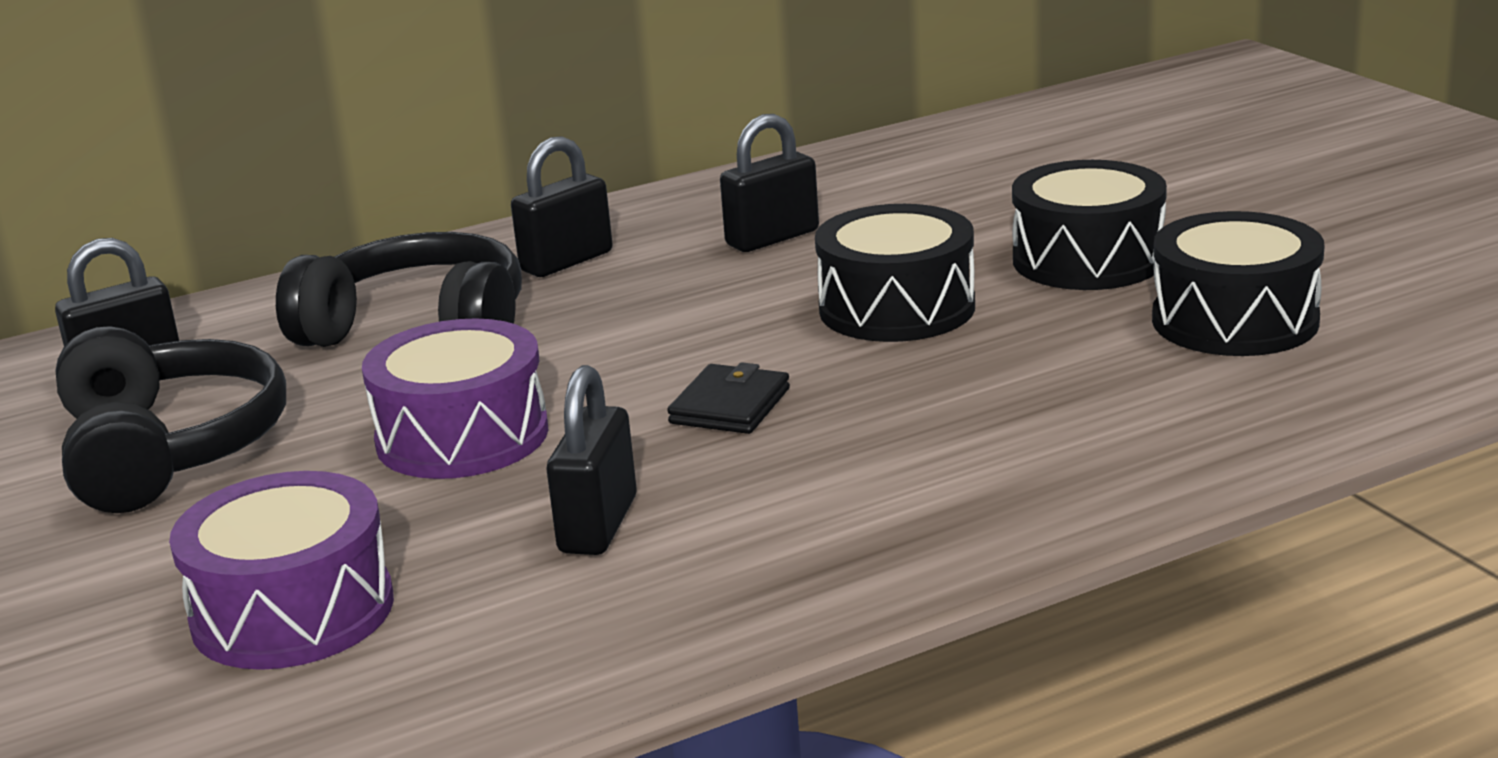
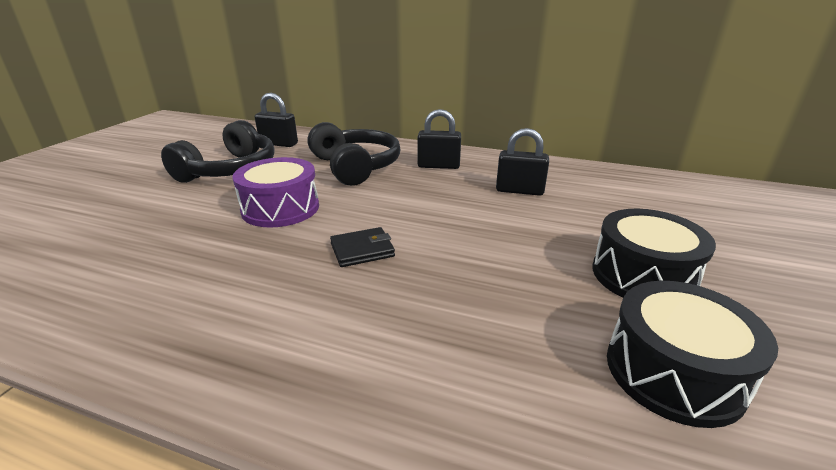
camera: 45 degrees right, 5 degrees up
purple drum [169,471,394,670] -> none
black padlock [547,365,637,555] -> none
black drum [815,204,975,342] -> none

